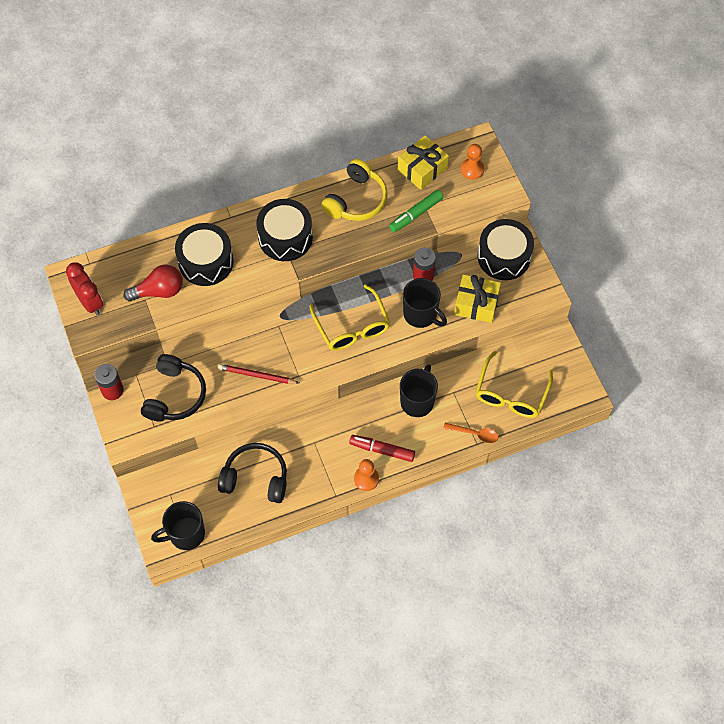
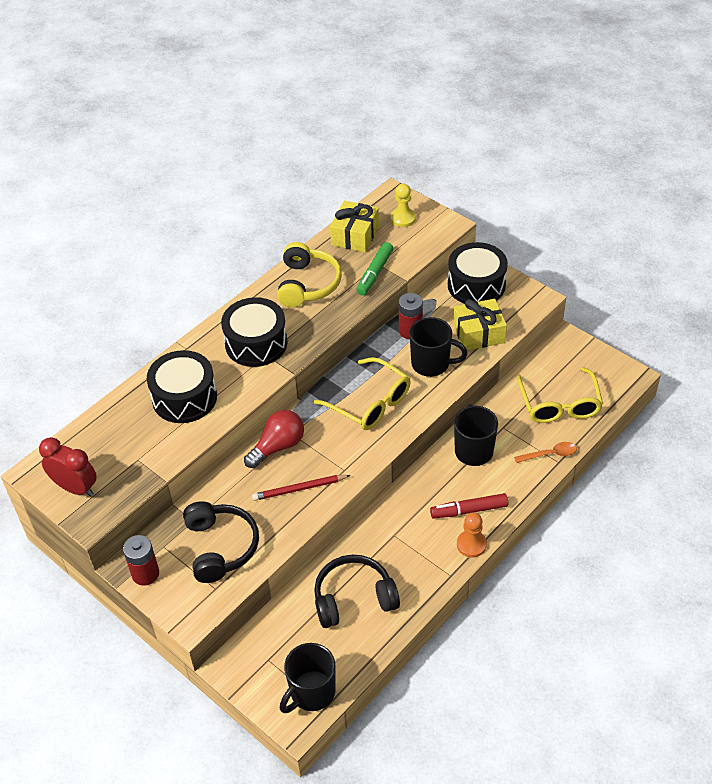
camera: 25 degrees left, 15 degrees down
red light bulb [123,265,183,302] -> red light bulb moved to [244,410,304,468]
orange pawn [461,144,484,180] -> yellow pawn [391,184,416,227]

